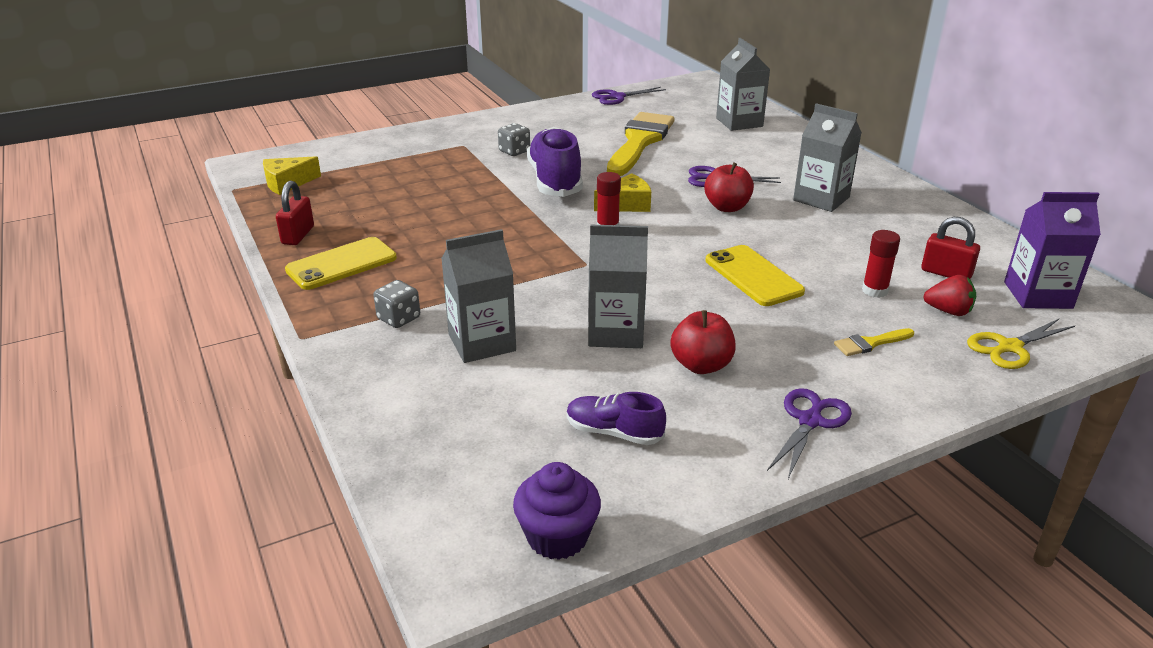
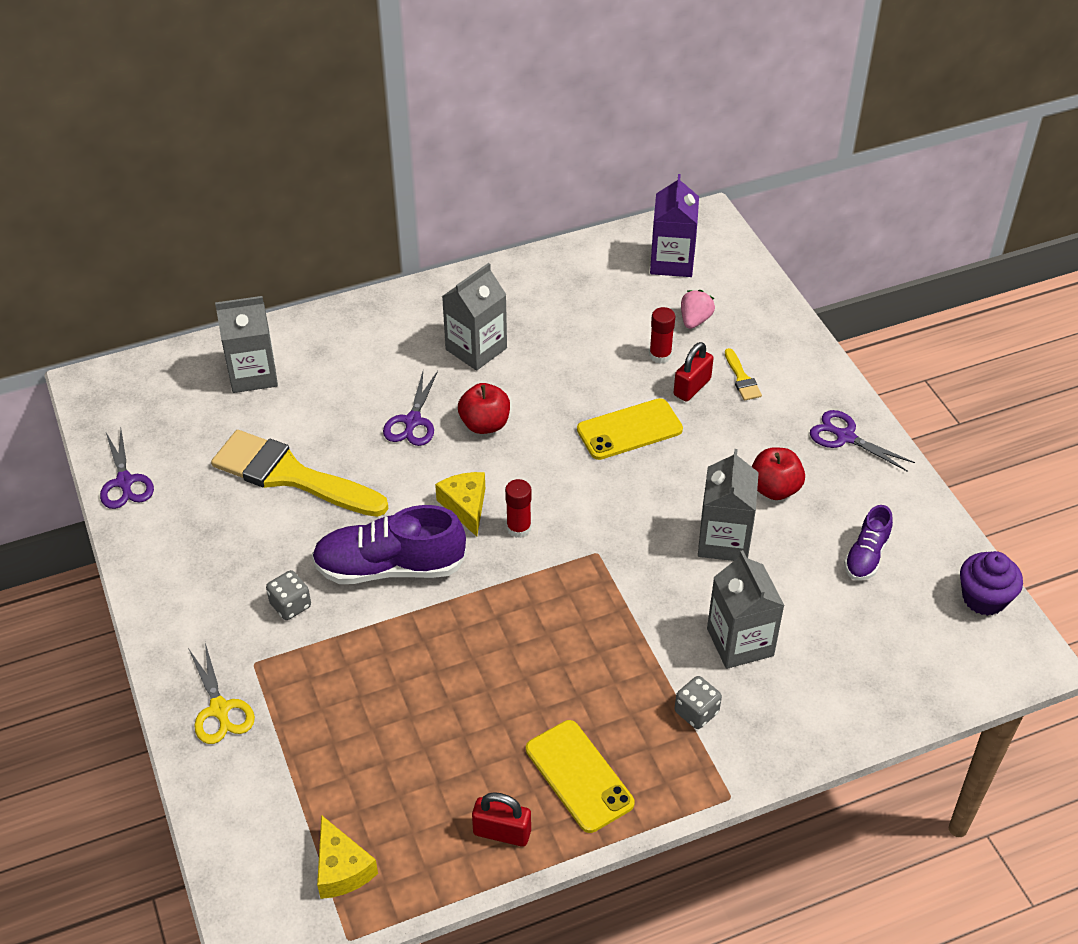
camera: 85 degrees left, 15 degrees up
red padlock [921,217,980,279] -> red padlock moved to [674,342,714,402]
red strawberry [923,275,976,316] -> pink strawberry [681,290,715,329]
yellow scissors [967,319,1075,369] -> yellow scissors moved to [188,643,255,744]

